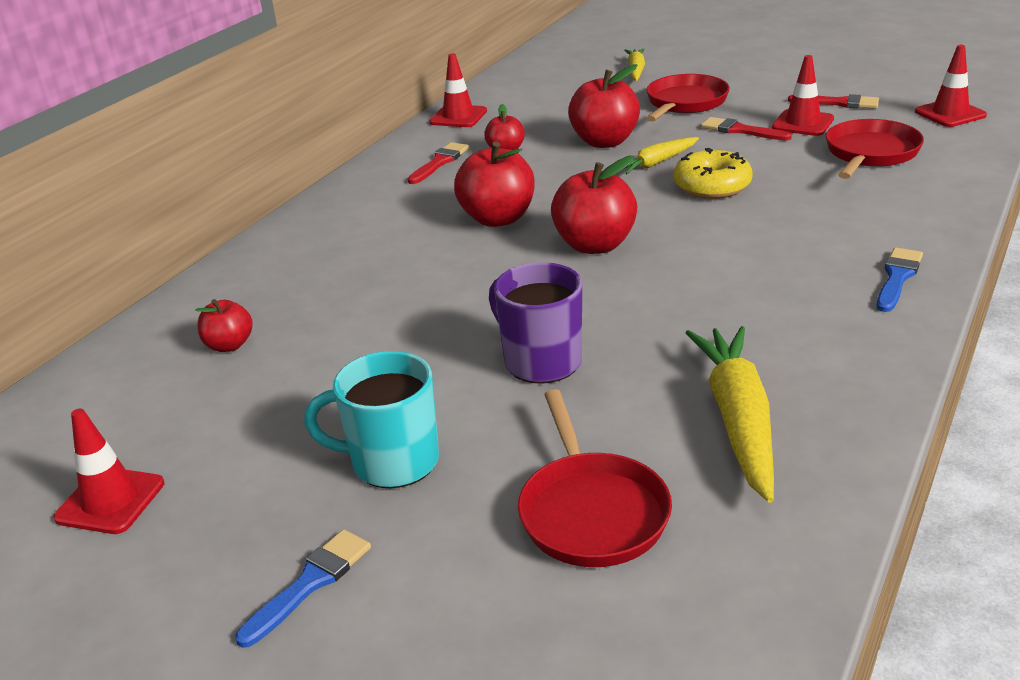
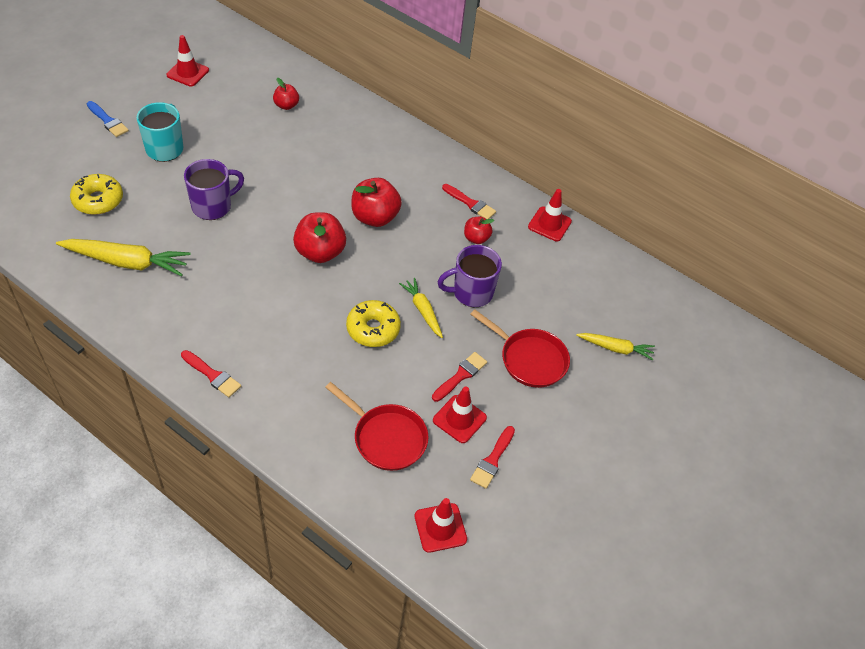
camera: 90 degrees right, 20 degrees up
red pan [518,389,672,567] -> yellow donut [70,174,123,215]
red apple [568,64,640,148] -> purple mug [438,245,502,307]
blue brush [877,247,923,312] -> red brush [181,350,241,397]

